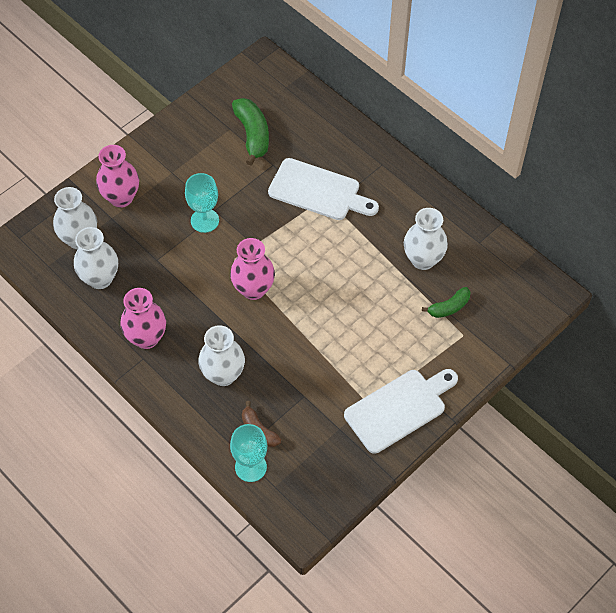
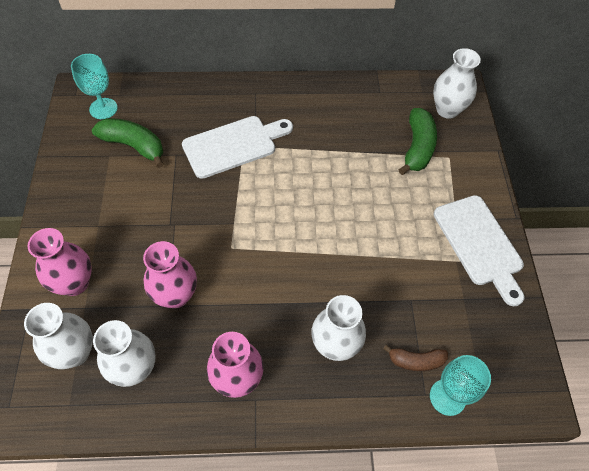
camera: 50 degrees left, 0 degrees up
turquoise goblet [185,173,219,233] -> turquoise goblet moved to [71,54,118,119]
pink vase [230,238,275,300] -> pink vase moved to [143,241,197,308]
white cutting board [344,369,458,454] -> white cutting board turned 150 degrees clockwise [434,195,524,306]
white vase [404,208,448,270] -> white vase moved to [433,48,481,119]
green banana [422,287,470,318] -> green banana [398,108,437,175], size x1.63

